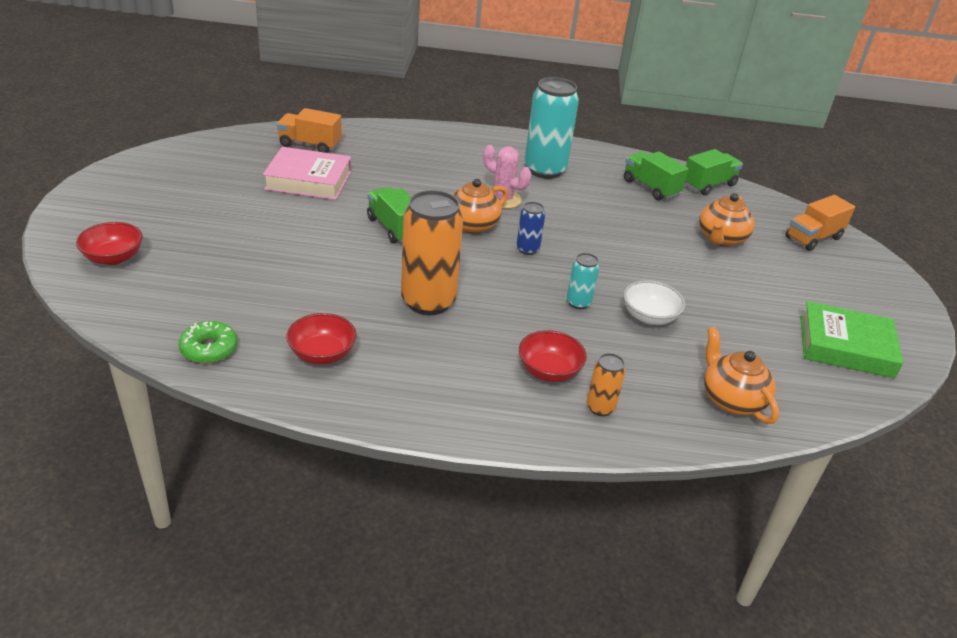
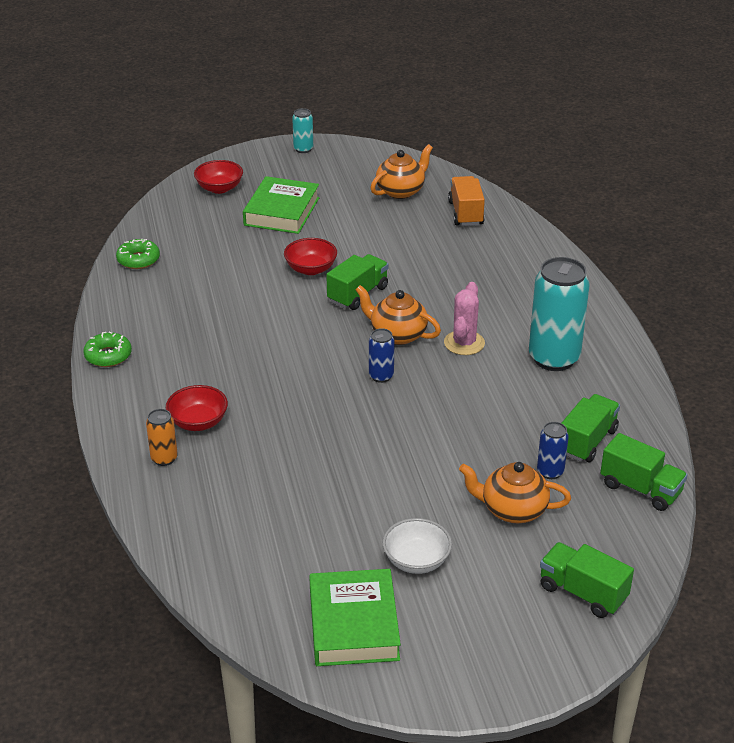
camera: 75 degrees right, 0 degrees up
pink book [263,147,351,200] -> none
red bowl [286,313,357,364] -> red bowl moved to [284,238,337,275]
orange can [401,190,463,315] -> none
turquoise can [567,253,599,309] -> turquoise can moved to [292,108,313,153]
white bowl [623,280,685,325] -> white bowl moved to [383,518,452,574]
orange teapot [704,327,779,424] -> orange teapot moved to [370,144,433,199]
orange truck [785,195,855,251] -> green truck [540,542,634,618]
none -> green donut [83,331,132,367]
none -> green book [243,176,319,234]
none -> blue can [537,422,569,479]

